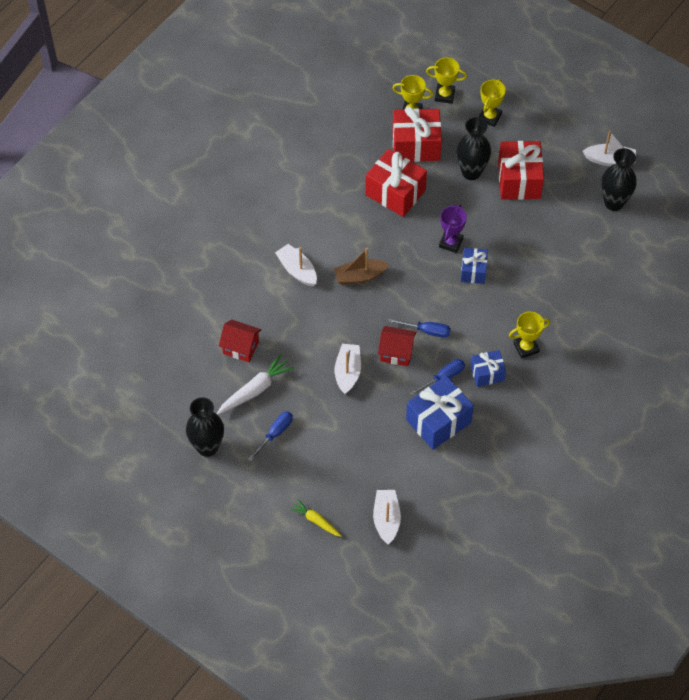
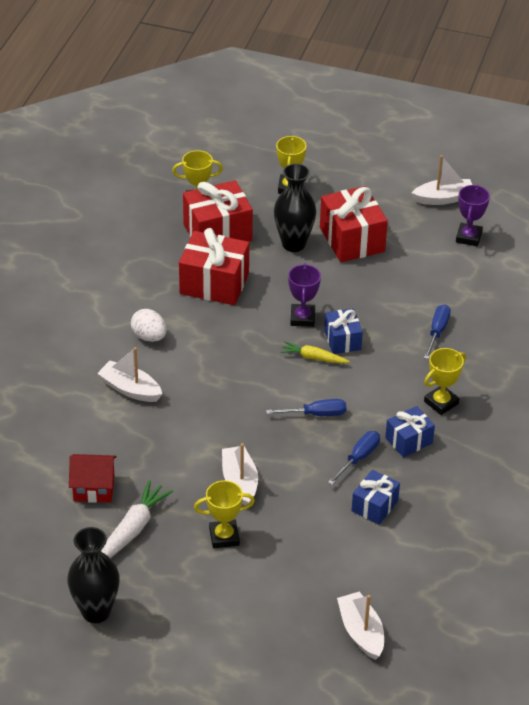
camera: 20 degrees left, 15 degrees down
blue screwdriver [248,411,293,461] -> blue screwdriver moved to [424,304,451,359]
yellow carrot [289,499,342,537] -> yellow carrot moved to [281,341,350,364]
brown boat [334,248,389,285] -> none
red house [378,326,416,366] -> none
blue gift [406,376,474,450] -> blue gift [351,470,400,525], size x0.58
yellow trophy [426,58,467,104] -> yellow trophy moved to [194,480,255,549]
black vase [601,148,637,211] -> purple trophy [456,185,490,247]
none -> white egg [131,309,167,342]

